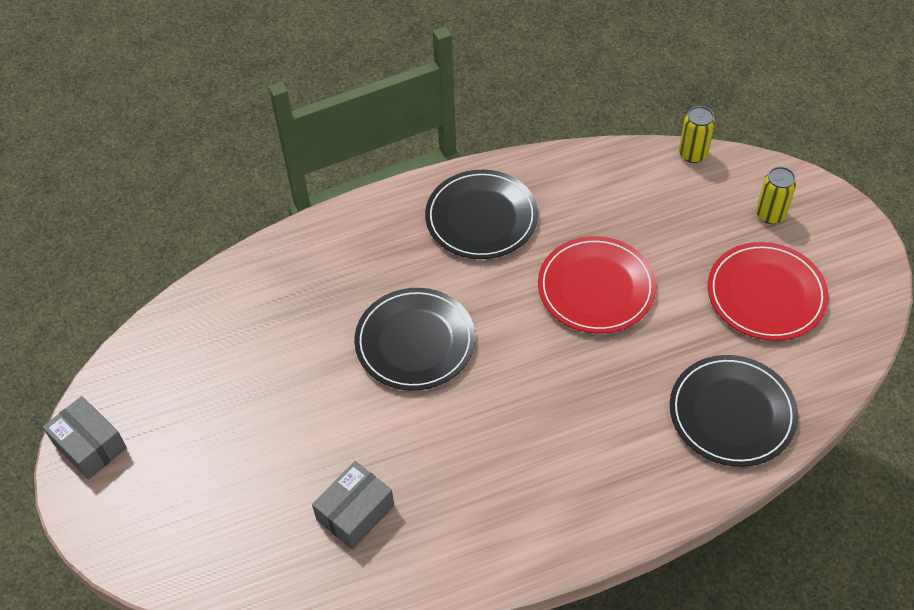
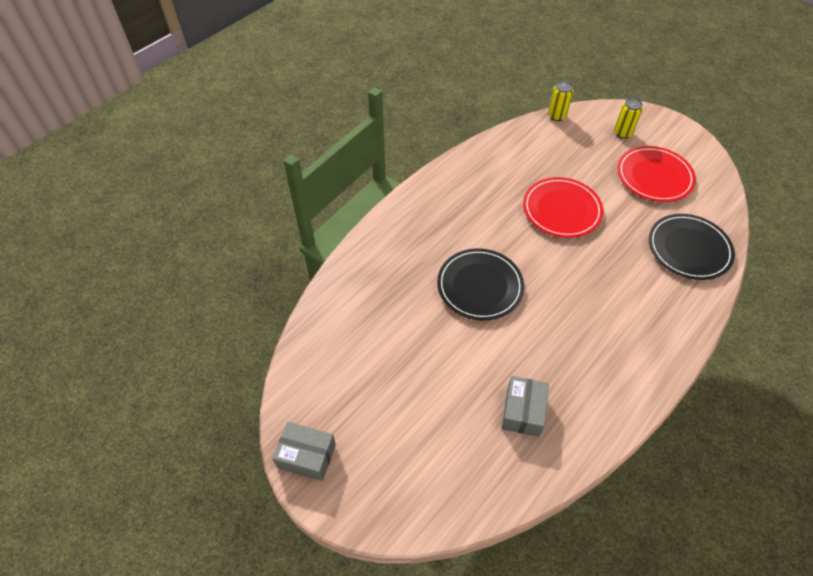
camera: 30 degrees left, 0 degrees up
black plate [425,169,538,259] -> none

